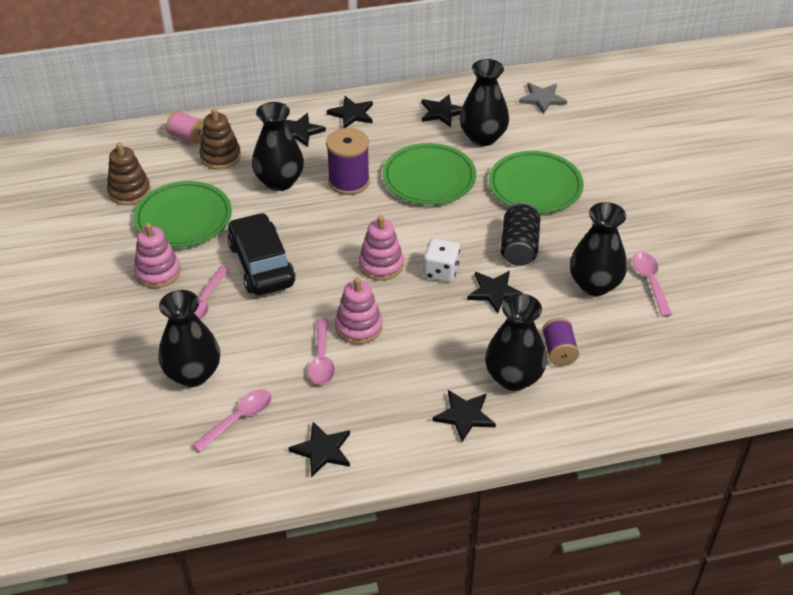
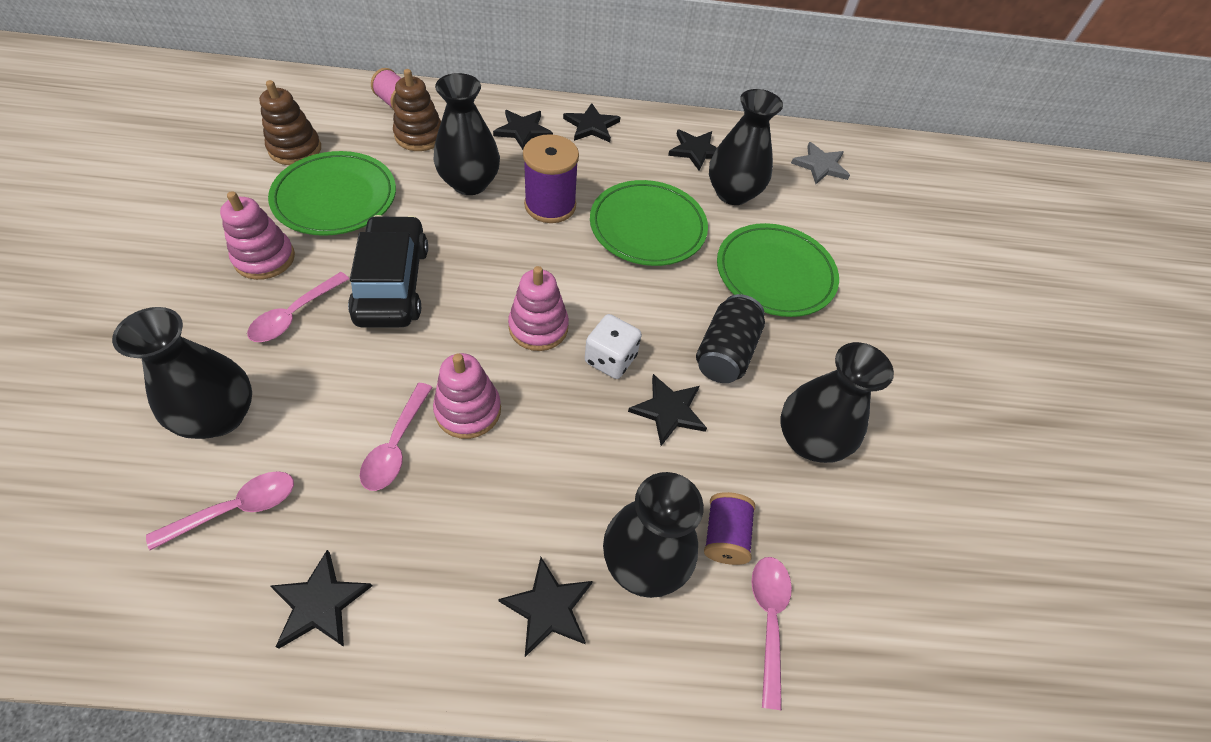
camera: 10 degrees right, 10 degrees up
pink spoon [633,252,672,317] -> pink spoon moved to [751,557,792,711]

